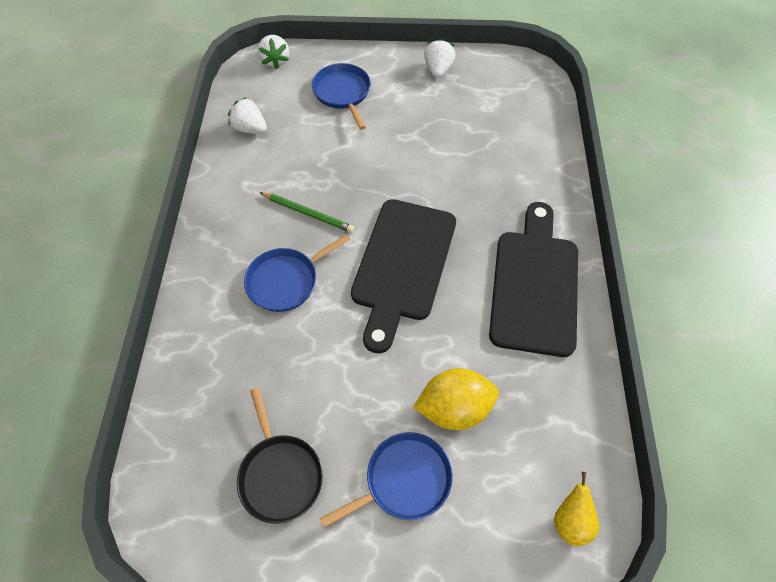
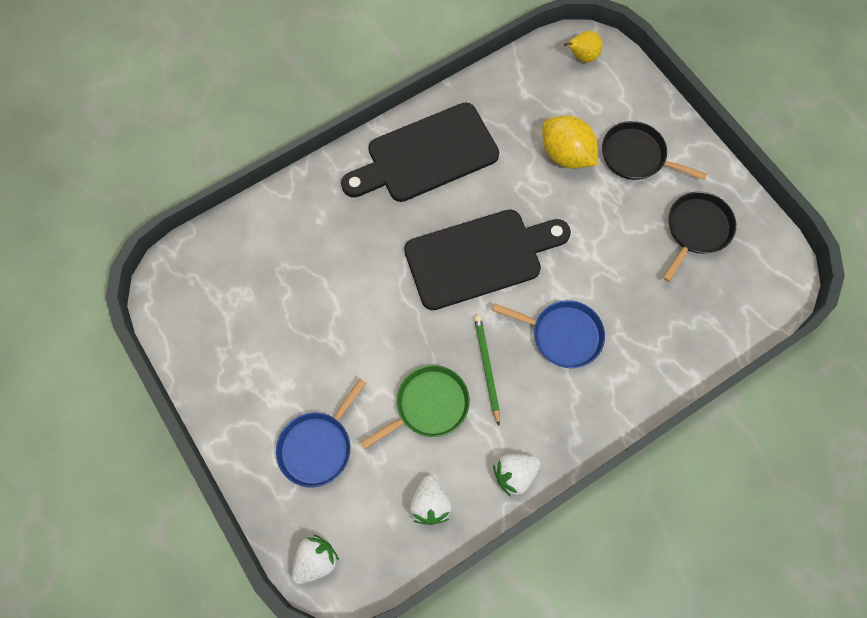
camera: 125 degrees left, 10 degrees up
blue pan [320,432,453,528] -> black pan [602,121,707,180]
white strawberry [424,39,456,78] -> white strawberry moved to [493,454,541,497]
none -> green pan [360,365,470,449]

